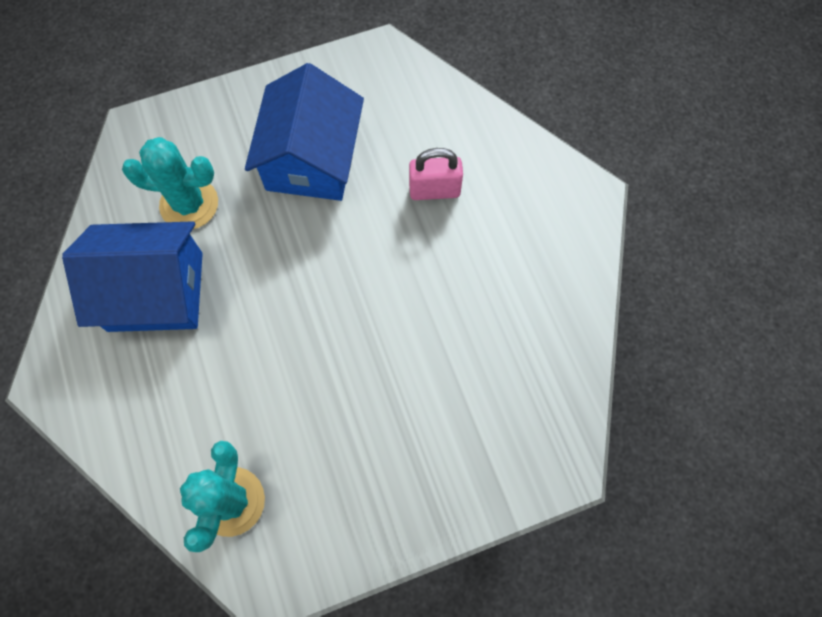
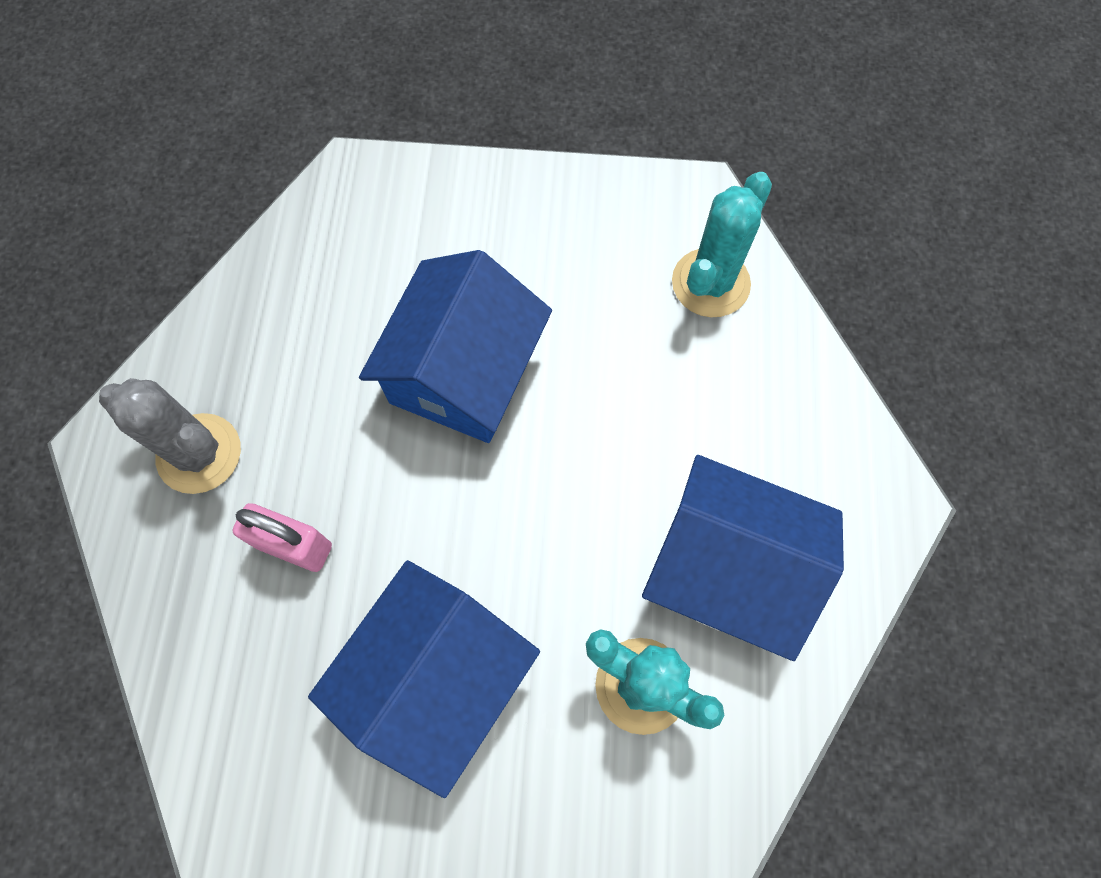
camera: 155 degrees left, 0 degrees up
none -> grey cactus [99,378,241,494]
none -> blue house [359,250,552,443]

